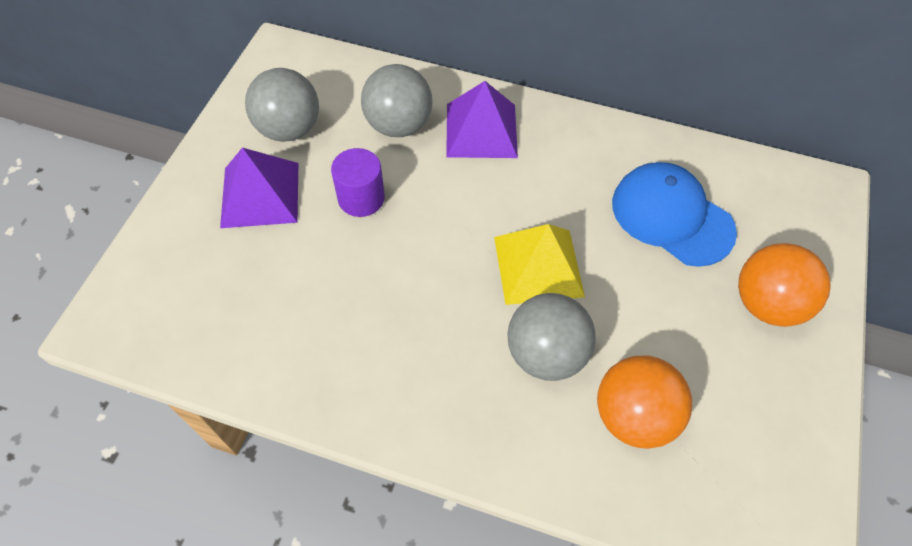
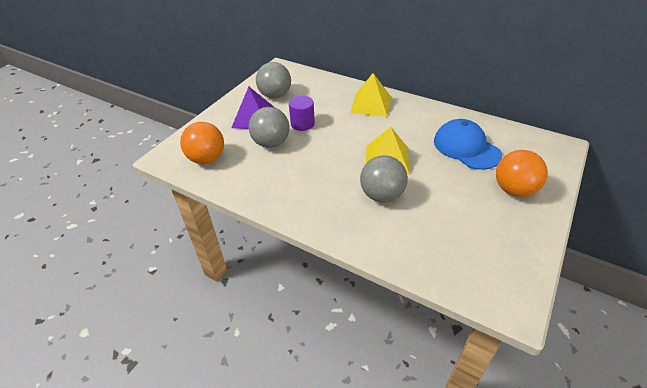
camera: 15 degrees right, 15 degrees down
grey ball [361,64,433,137] -> grey ball moved to [249,107,289,148]
purple pyramid [446,81,518,158] -> yellow pyramid [350,73,391,117]
orange ball [597,356,692,449] -> orange ball moved to [180,122,224,164]

